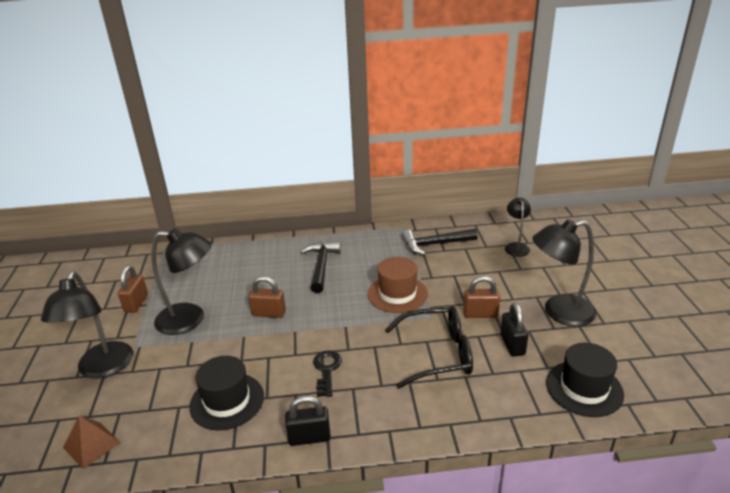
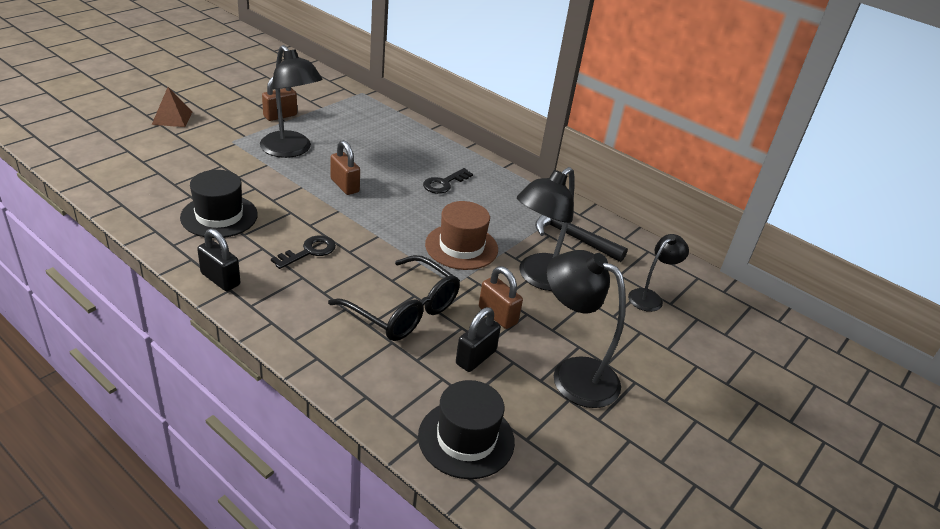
camera: 40 degrees right, 5 degrees up
black lamp [41,271,133,379] -> black lamp moved to [517,167,575,291]
brown pyramid [63,416,121,469] -> brown pyramid moved to [152,87,192,127]
black hammer [301,241,341,293] -> black key [423,168,473,194]

